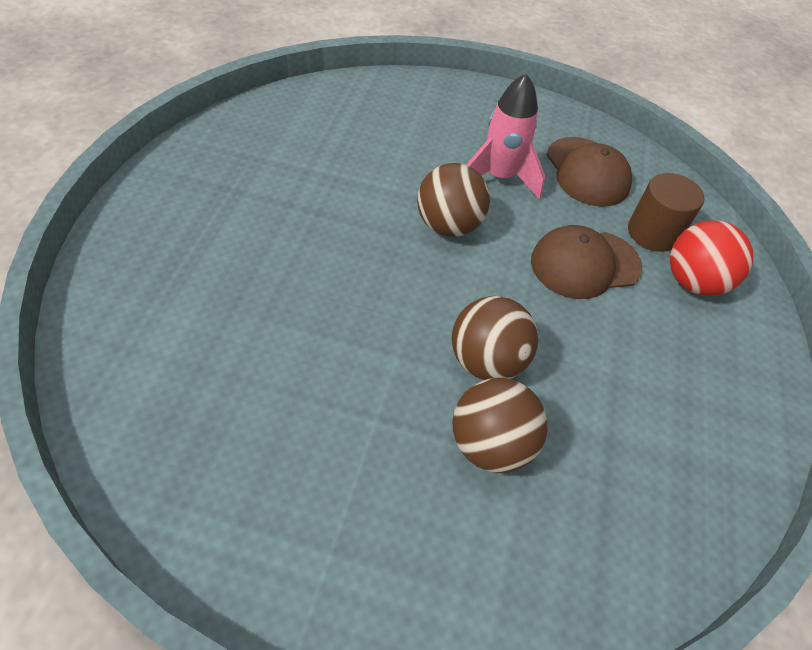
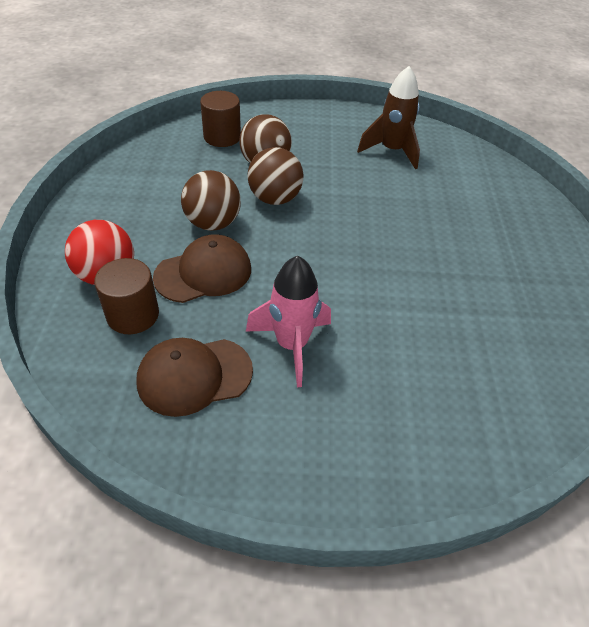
camera: 170 degrees right, 5 degrees down
brown ball [417,163,490,237] -> brown ball moved to [181,170,241,231]
brown cap [546,137,632,207] -> brown cap turned 75 degrees counterclockwise [136,338,253,417]
none -> brown cylinder [200,91,241,147]
none -> brown rocket [357,66,420,169]

